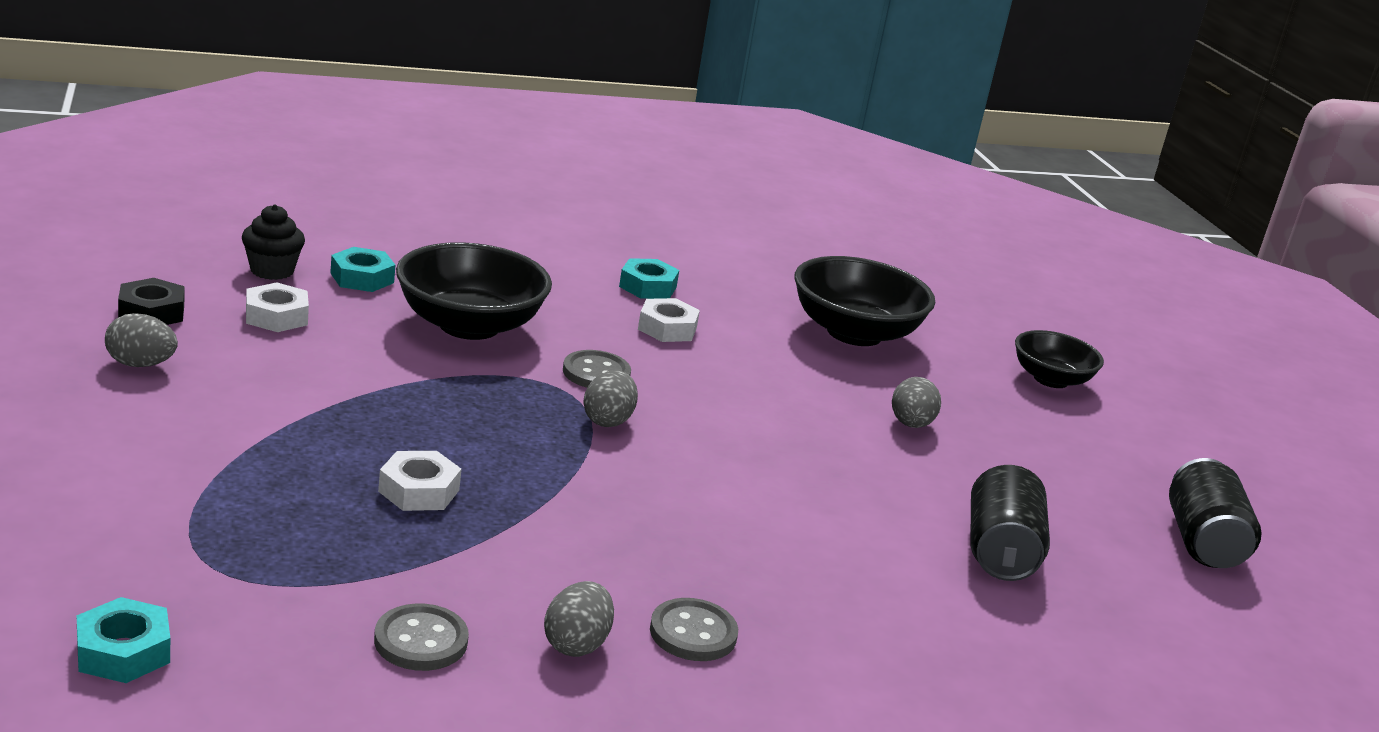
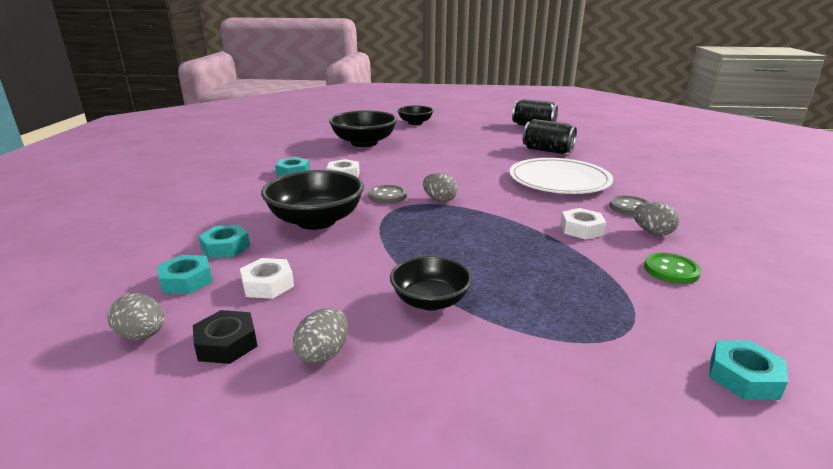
camera: 65 degrees left, 0 degrees up
black cupcake [242,204,305,280] -> turquoise nut [157,255,213,294]
grey button [374,603,469,671] -> green button [644,253,701,284]
white nut [378,451,462,511] -> white nut moved to [561,208,606,240]
grey egg [892,377,941,428] -> grey egg moved to [108,293,164,340]
none -> black bowl [390,256,472,311]
none -> white plate [509,158,613,194]

